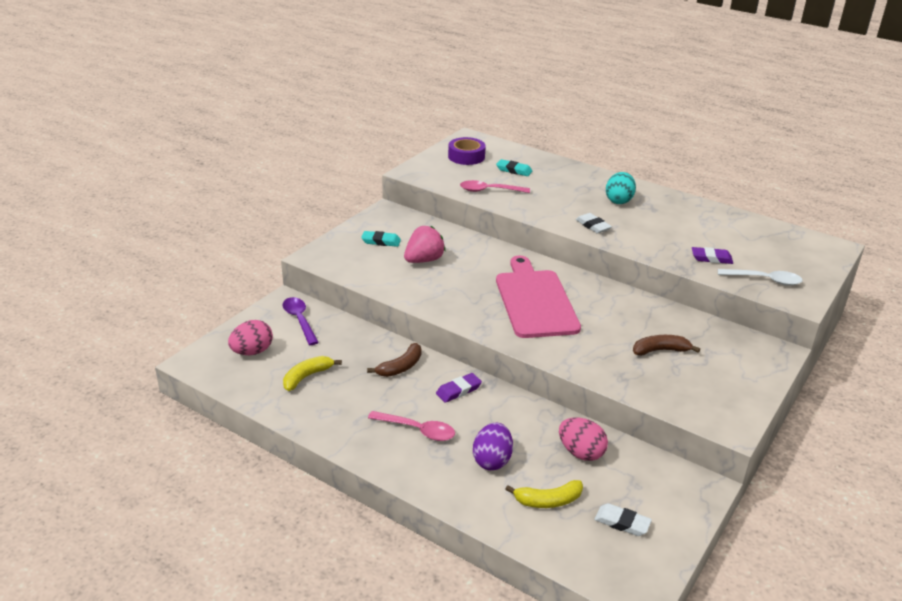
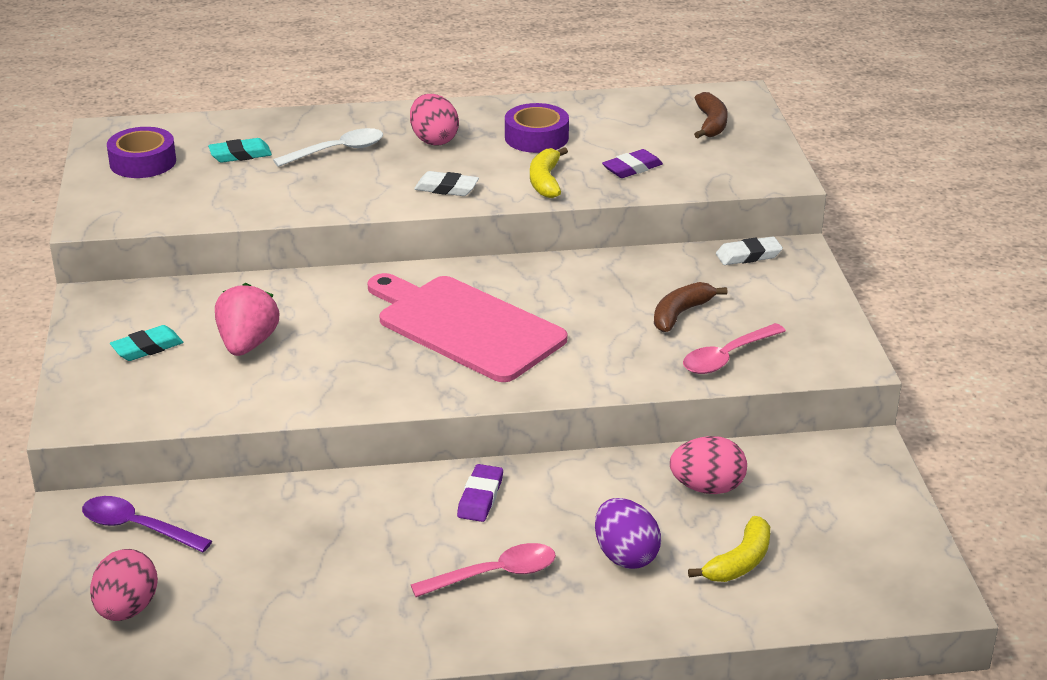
camera: 40 degrees left, 0 degrees up
yellow banana [283,356,342,391] -> yellow banana moved to [530,147,568,198]
brown banana [367,343,421,377] -> brown banana moved to [694,92,728,138]
pink spoon [460,180,530,193] -> pink spoon moved to [683,323,786,374]
white eraser [594,503,652,536] -> white eraser moved to [716,237,783,265]
turquoise egg [606,172,636,204] -> pink egg [410,94,459,146]
white spoon [718,269,803,286] -> white spoon moved to [273,128,383,167]
none -> purple tape [505,103,569,153]

